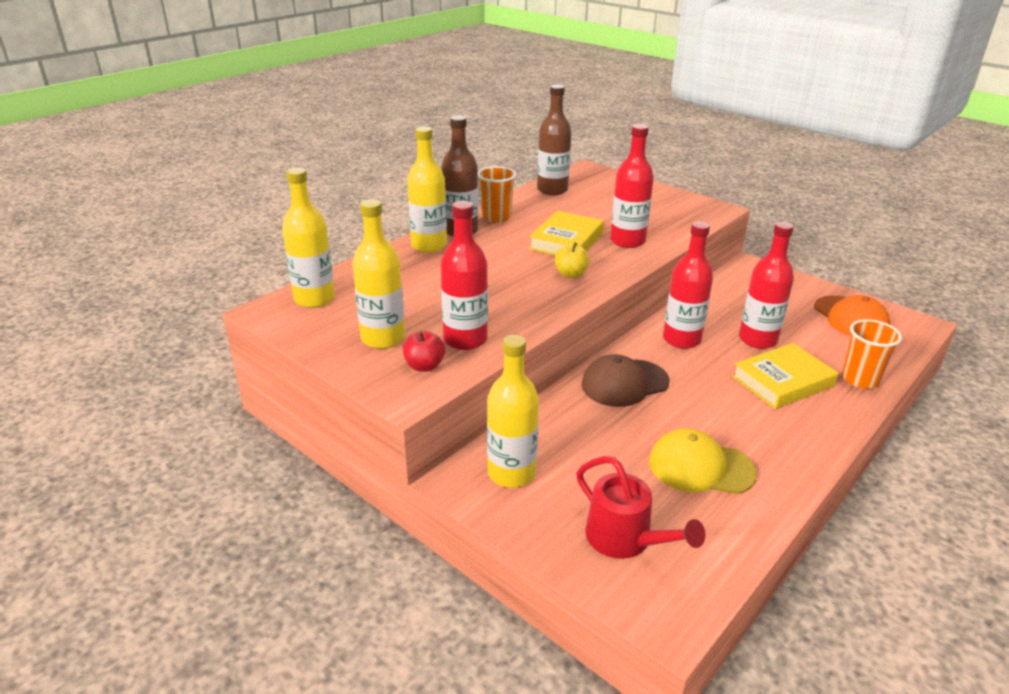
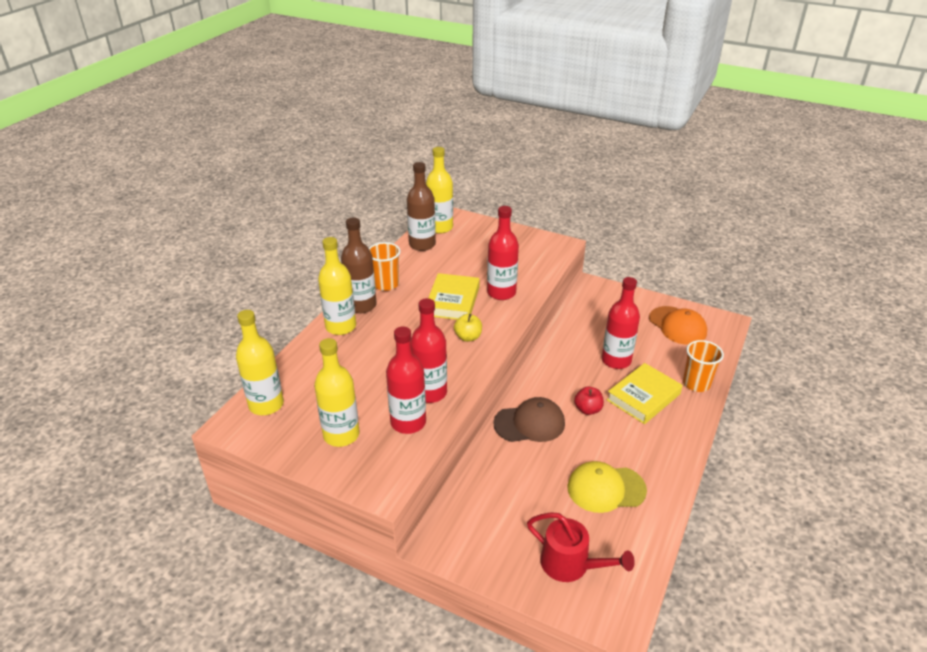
camera: 15 degrees left, 5 degrees up
red apple [403,330,445,372] -> red apple moved to [574,386,604,415]
yellow bottle [487,335,539,488] -> yellow bottle moved to [426,147,453,234]
brown cap [581,354,670,407] -> brown cap turned 150 degrees counterclockwise [494,397,565,442]
red bottle [663,221,713,349] -> red bottle moved to [410,298,447,403]

